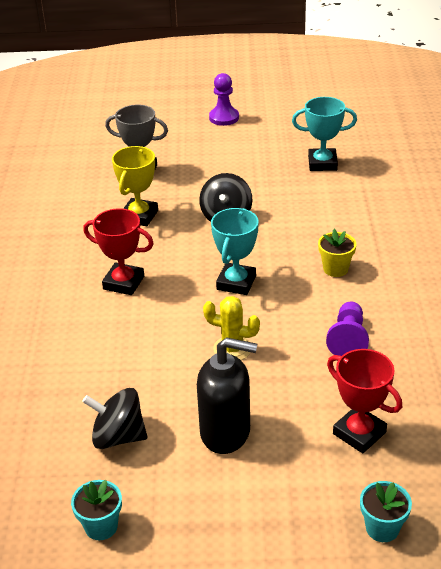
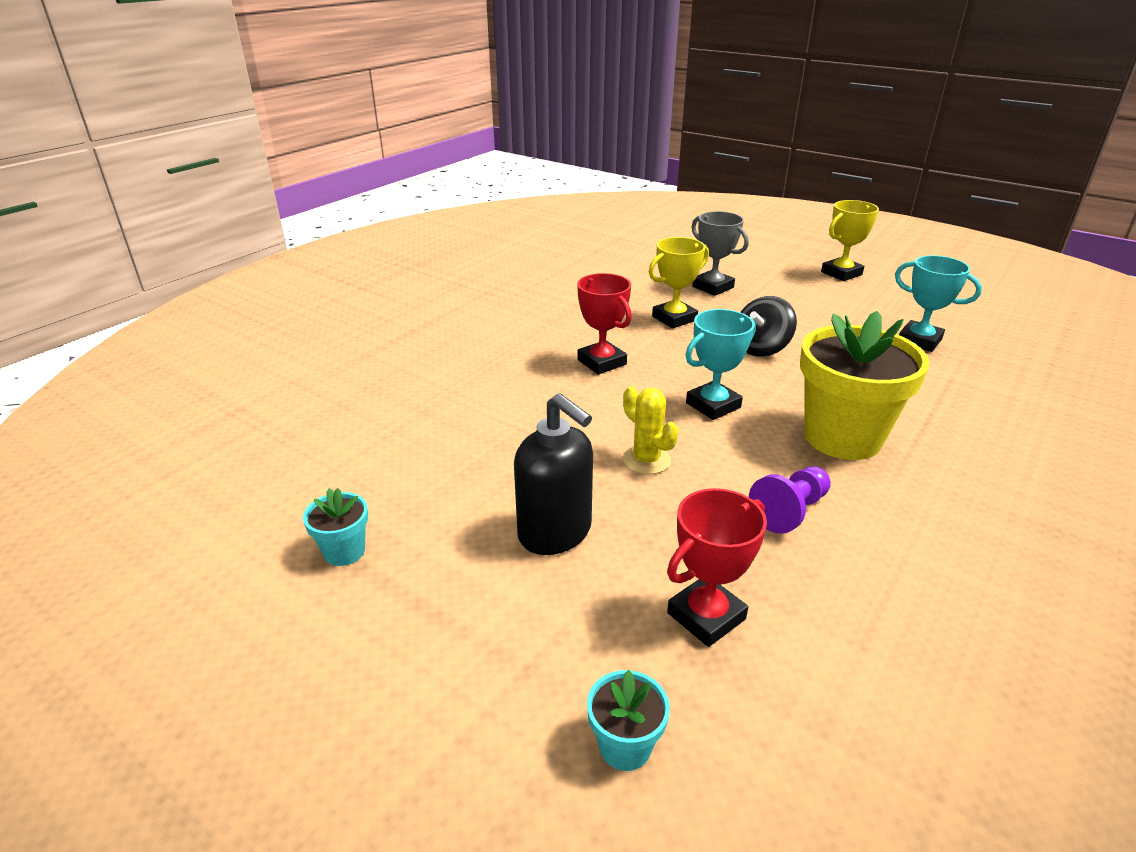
camera: 35 degrees right, 5 degrees down
black spinning top [82,388,147,449] -> none
purple pawn [209,73,239,126] -> yellow trophy [821,200,879,281]
yellow flower pot [318,229,357,277] -> yellow flower pot [800,311,930,460], size x2.27
red trophy [327,349,402,453] -> red trophy turned 60 degrees clockwise [667,488,767,647]

